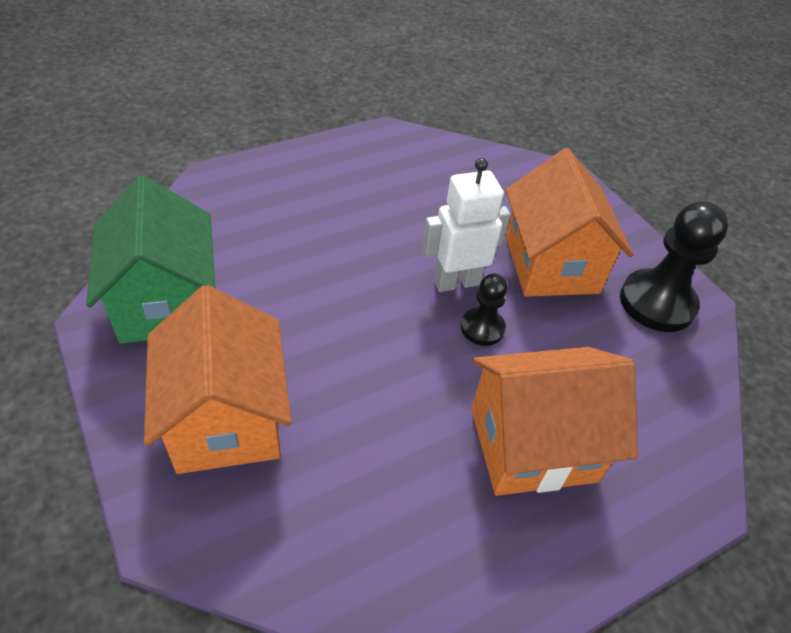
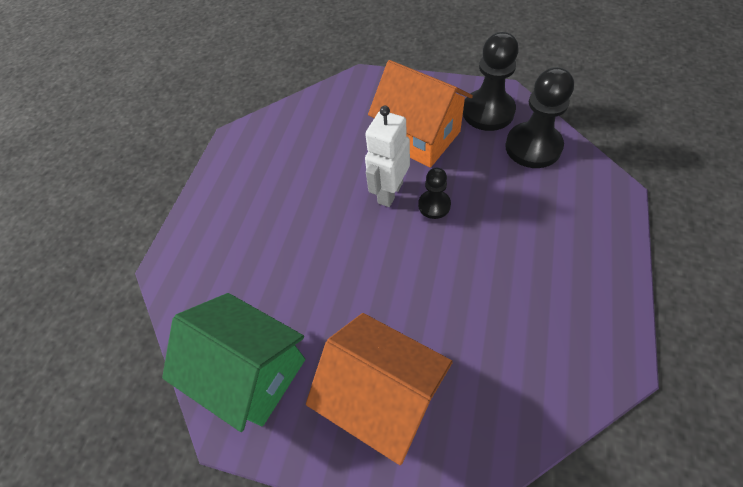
camera: 35 degrees left, 10 degrees up
orange house [471,347,638,496] -> none
none -> black pawn [505,67,574,168]

